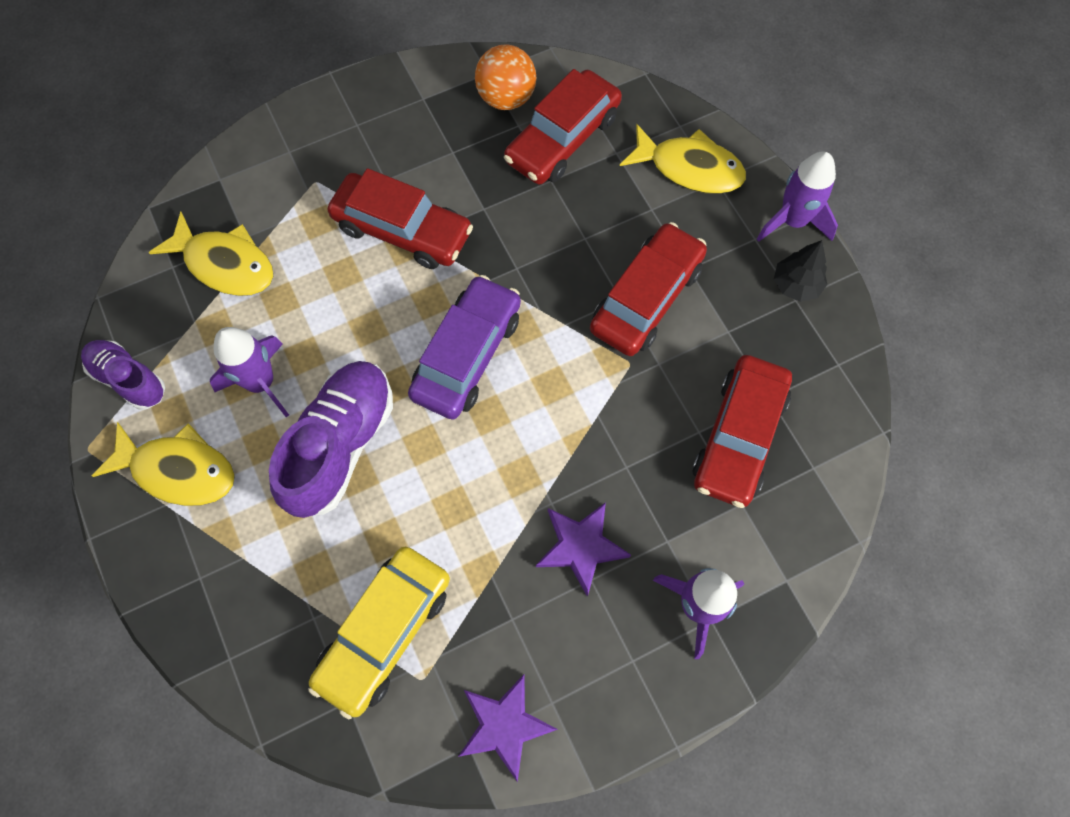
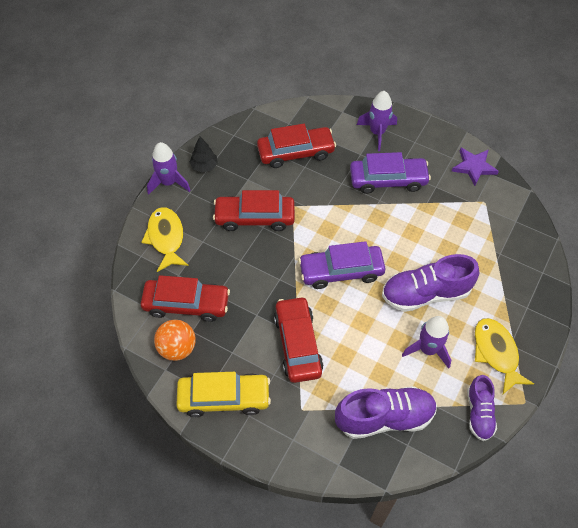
camera: 125 degrees left, 10 degrees down
yellow fish [149,212,273,296] -> purple shoe [335,386,437,439]
yellow car [308,547,450,719] -> yellow car moved to [177,372,271,417]
purple star [536,502,631,597] -> purple car [350,152,431,194]

